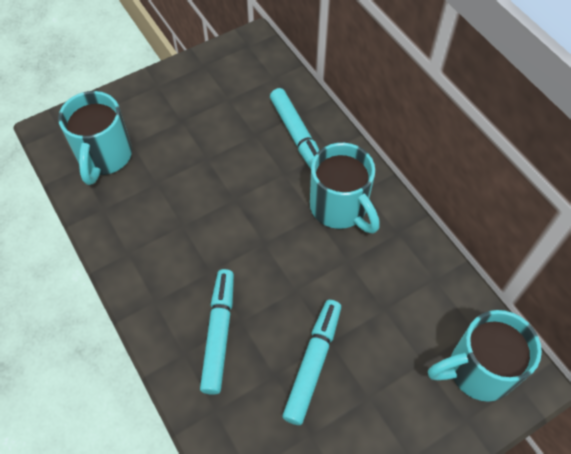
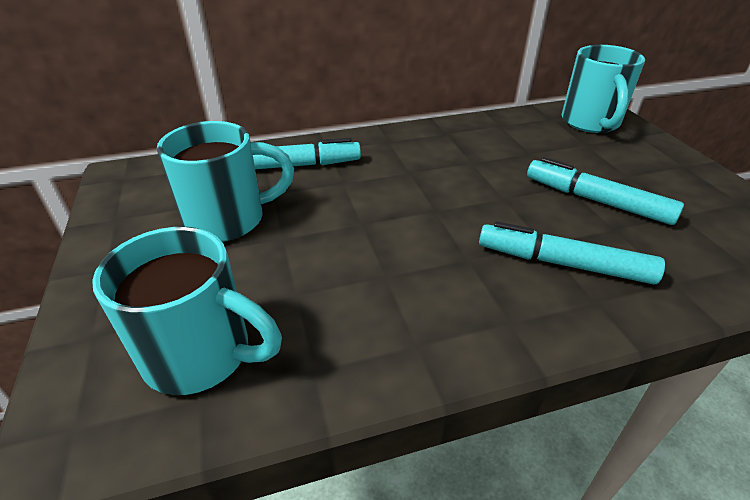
camera: 75 degrees left, 20 degrees down
turquoise mug [310,143,380,234] -> turquoise mug moved to [157,121,294,242]

